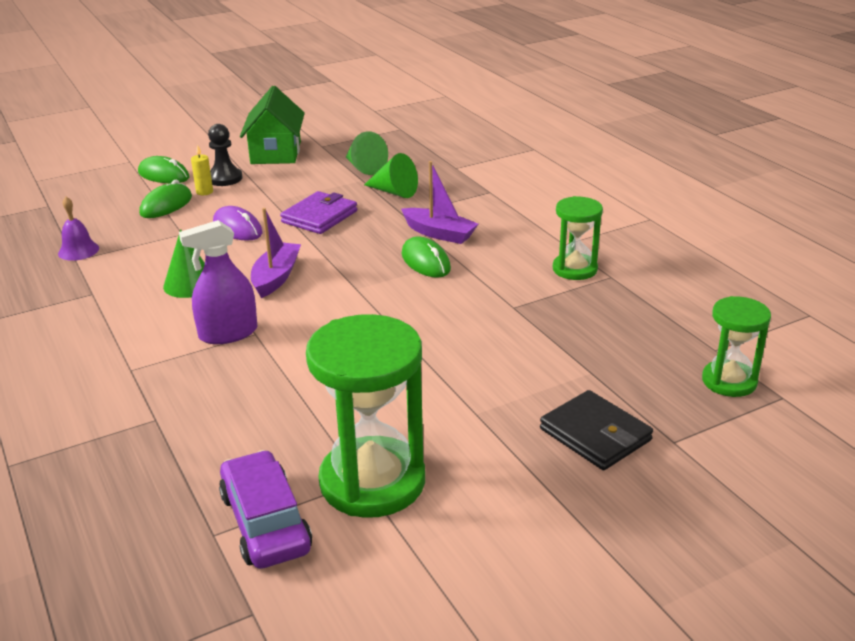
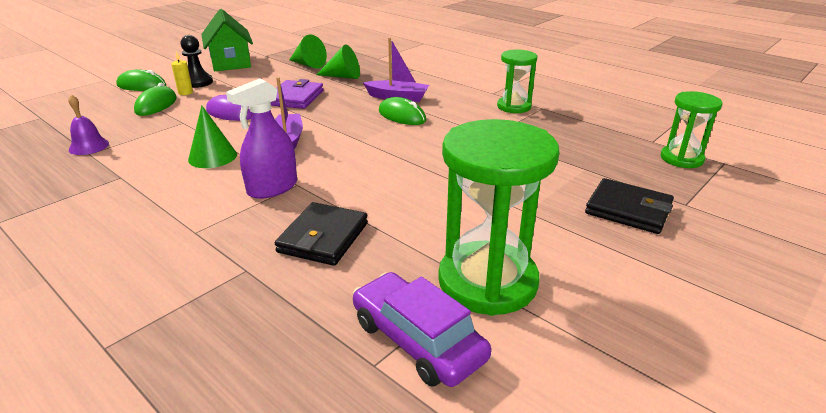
camera: 20 degrees left, 0 degrees up
none -> black wallet [275,202,368,266]

